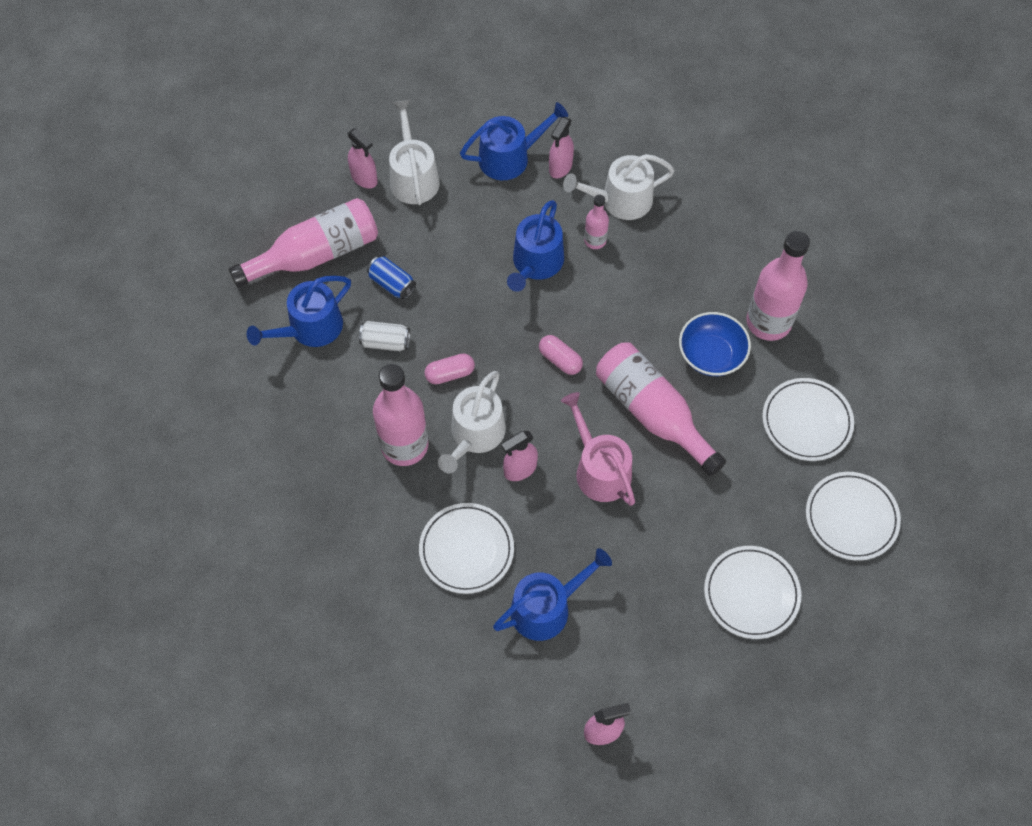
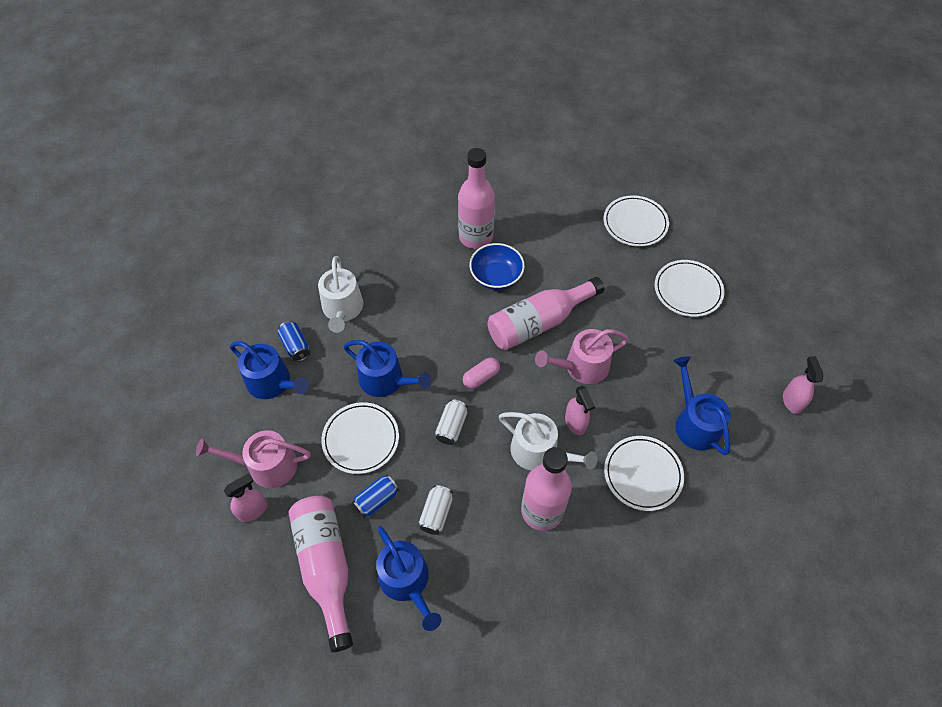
camera: 80 degrees left, 5 degrees down
white watering can [389,100,440,205] -> pink watering can [196,430,311,488]
pink capsule [424,353,475,384] -> none
blue watering can [460,102,568,180] -> blue watering can turned 135 degrees clockwise [230,341,309,399]
pink spray bottle [549,117,574,178] -> blue can [278,321,310,362]
pink bottle [584,195,609,249] -> none
white plate [762,378,854,461] -> white plate moved to [321,402,399,474]
none -> white can [435,399,467,445]

